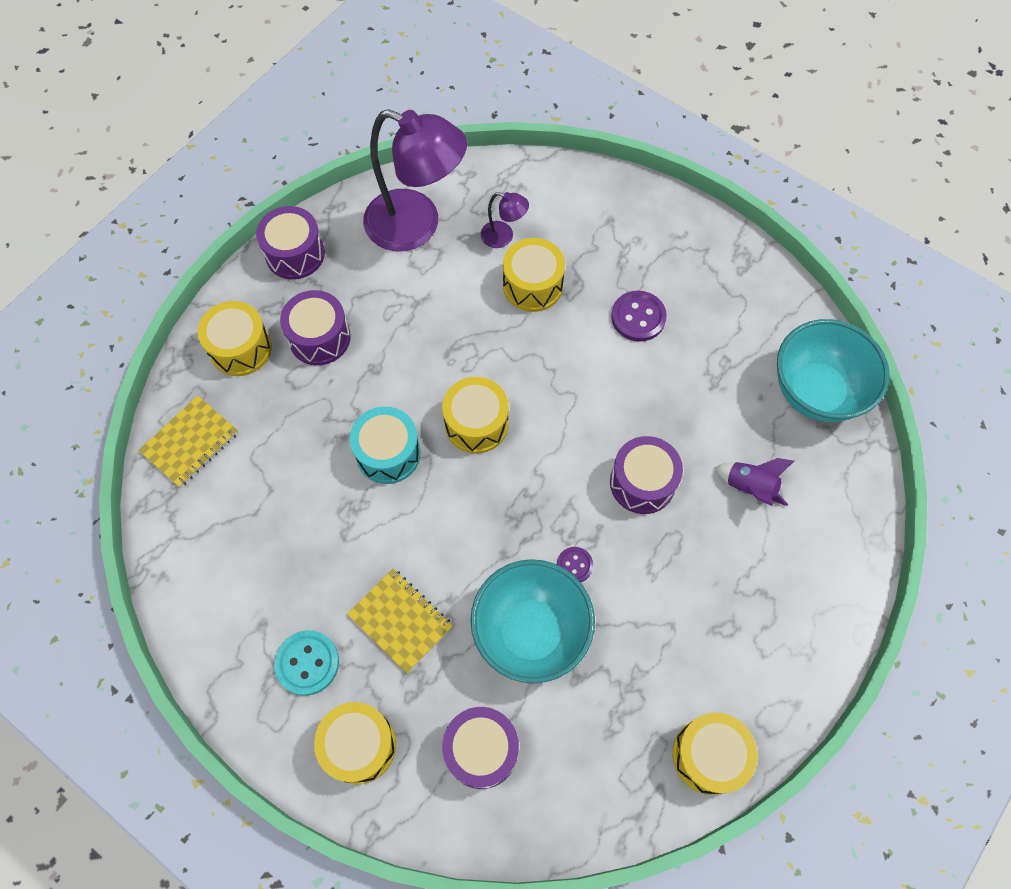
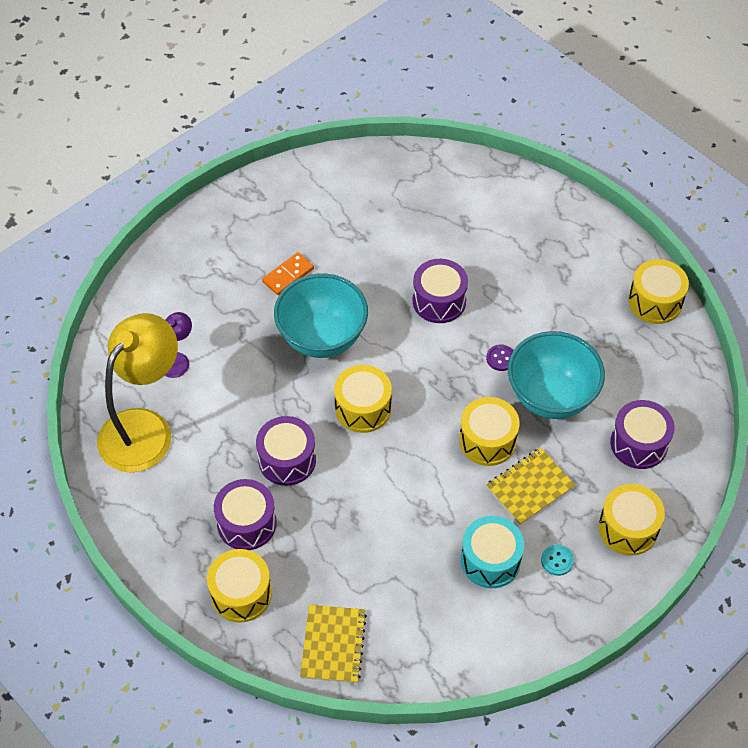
camera: 80 degrees left, 10 degrees down
yellow notebook [138,395,238,488] -> yellow notebook turned 45 degrees clockwise [300,605,367,683]
purple drum [256,206,325,279] -> purple drum moved to [256,416,316,486]
turquoise button [274,630,339,696] -> turquoise button [541,545,574,576], size x0.60
turquoise drum [350,406,421,484] -> turquoise drum moved to [461,516,524,588]
purple lamp [363,109,467,251] -> yellow lamp [97,313,178,473]
yellow drum [503,238,565,312] -> yellow drum moved to [459,397,519,466]
purple button [611,291,667,342] -> orange domino [262,252,314,295]
purple rocket [714,458,794,506] -> none
turquoise bowl [777,319,890,422] -> turquoise bowl moved to [274,273,368,358]

